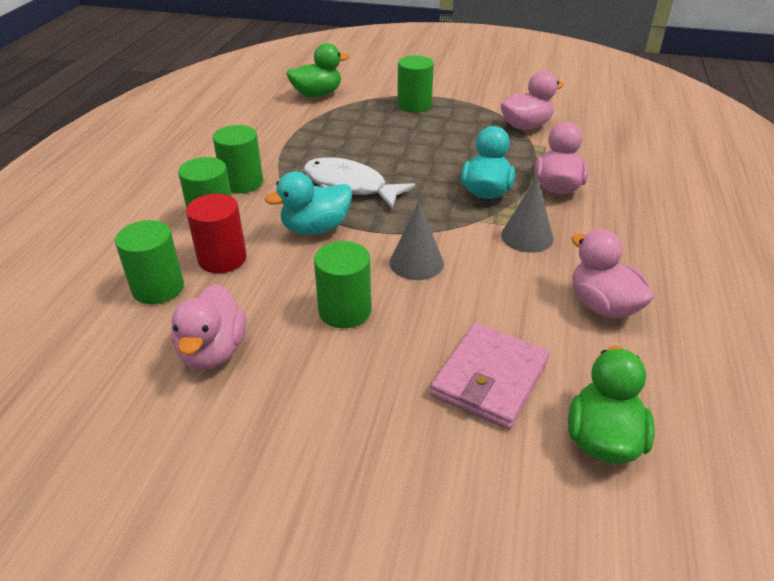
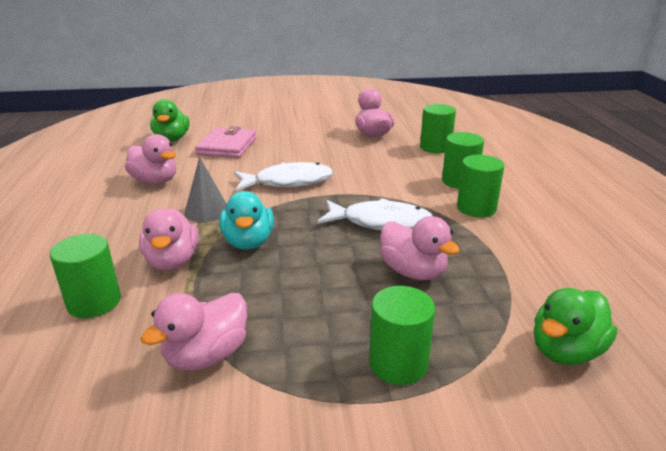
camera: 160 degrees right, 10 degrees down
red cylinder [186,194,247,273] -> none
turquoise duck [265,172,352,235] -> none
green cylinder [314,241,371,328] -> green cylinder moved to [50,234,121,318]
grey cone [390,202,444,280] -> white fish [234,162,333,191]
none -> pink duck [380,216,460,280]

